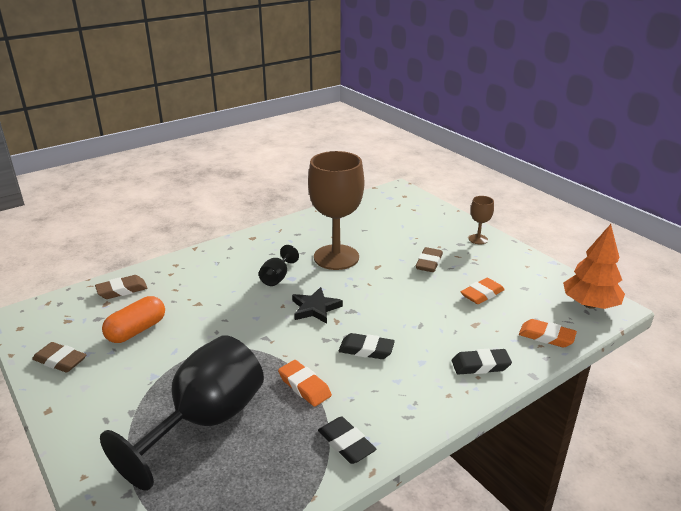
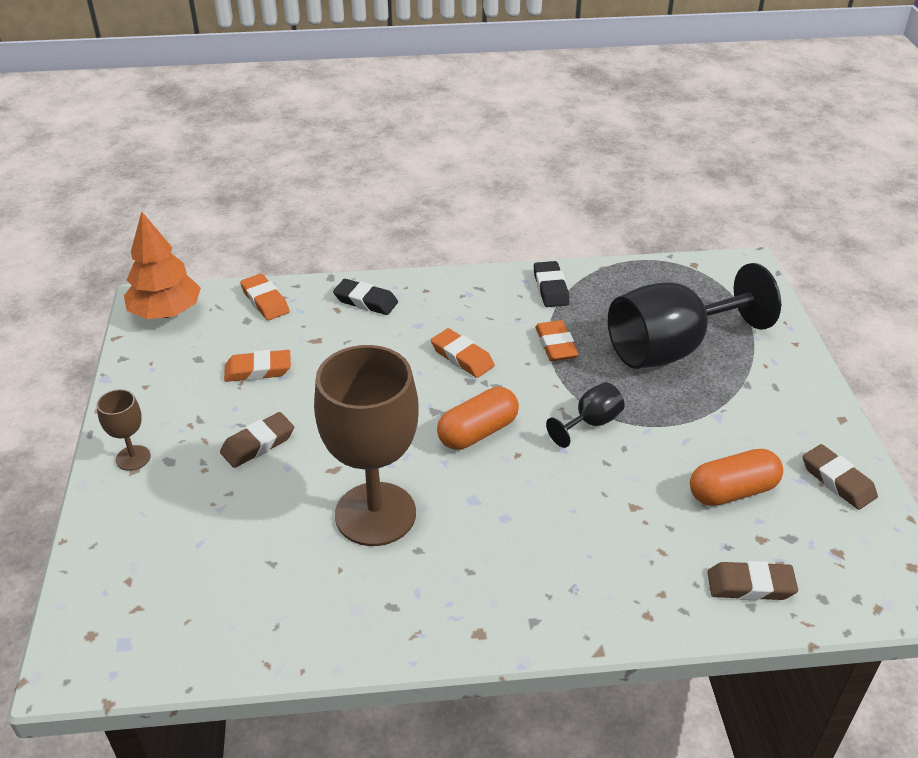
camera: 150 degrees left, 10 degrees up
black goblet [259,245,299,286] -> black goblet moved to [546,382,625,448]
black star [292,287,343,324] -> orange capsule [437,387,519,450]
black eraser [338,333,395,359] -> orange eraser [431,328,495,378]

